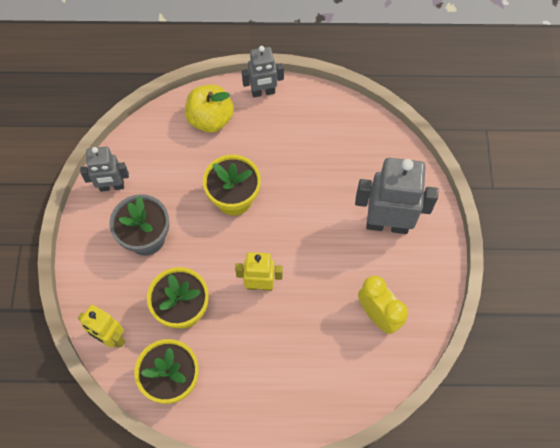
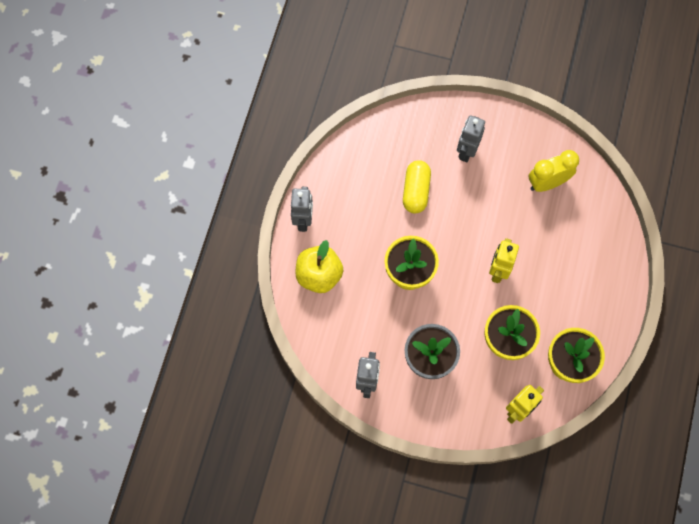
camera: 75 degrees left, 5 degrees up
grey robot [355,158,439,234] -> grey robot [457,115,485,162], size x0.60
none -> yellow capsule [403,160,431,214]

